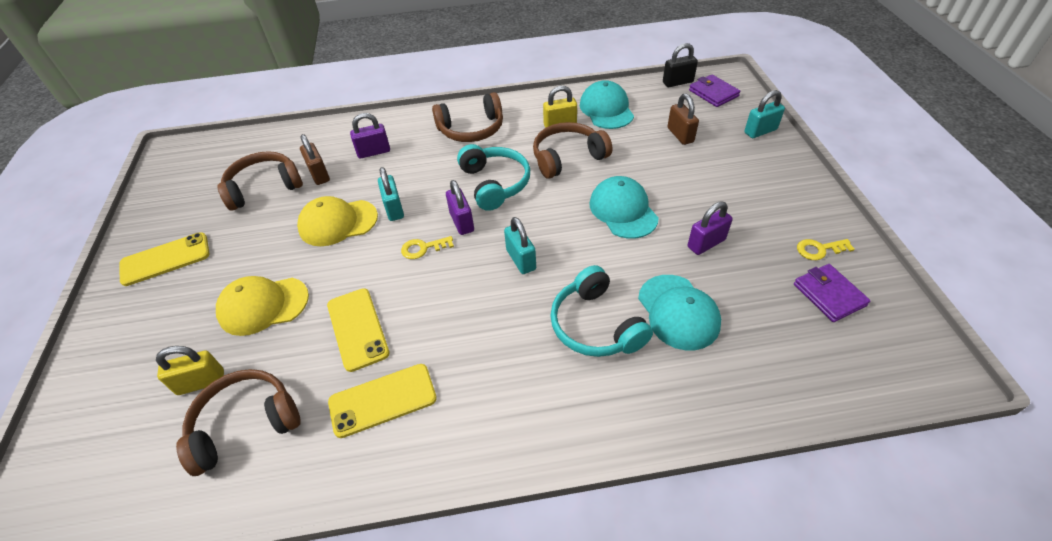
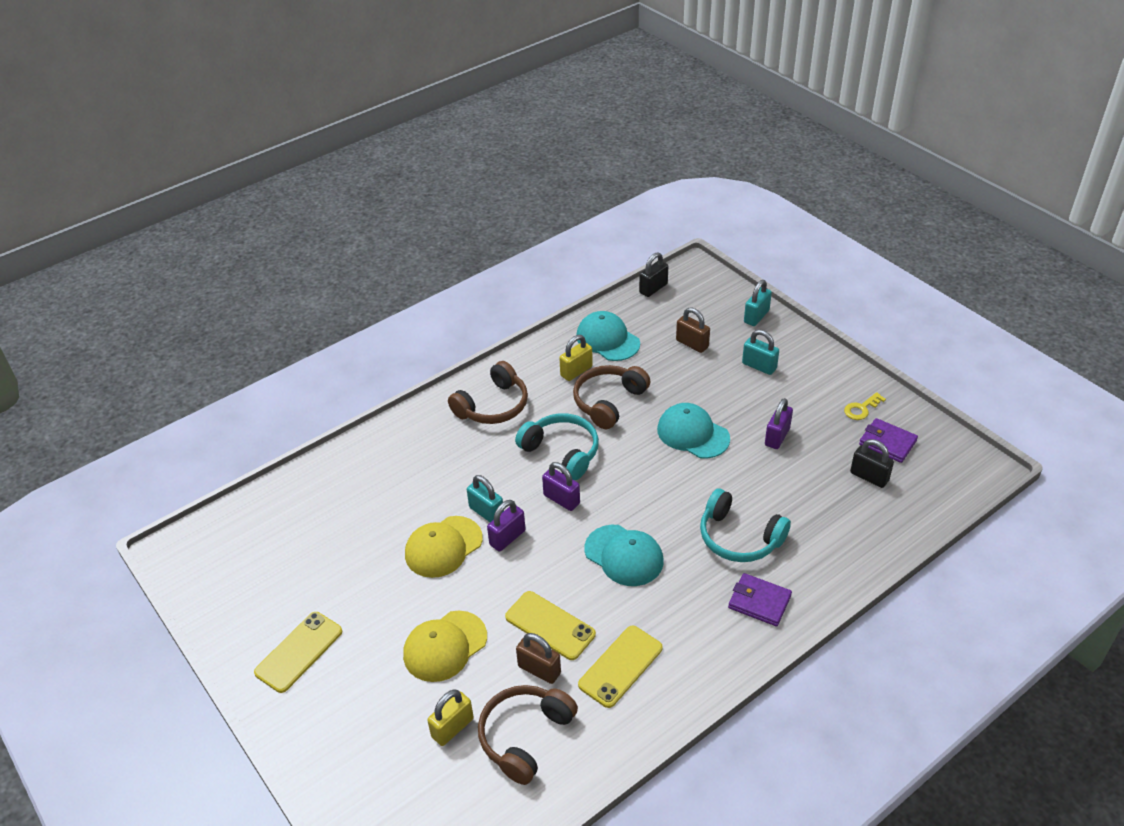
camera: 30 degrees left, 5 degrees down
brown headphones [217,151,303,211] -> none
brown padlock [300,134,330,185] -> brown padlock moved to [516,633,561,684]
purple padlock [350,113,390,159] -> purple padlock moved to [487,500,526,551]
yellow key [401,236,454,259] -> none
turquoise padlock [504,217,536,274] -> turquoise padlock moved to [742,330,779,375]
turquoise cap [638,275,721,350] -> turquoise cap moved to [585,525,664,586]
purple wallet [689,75,740,107] -> purple wallet moved to [728,573,792,626]
none -> black padlock [850,439,894,488]

